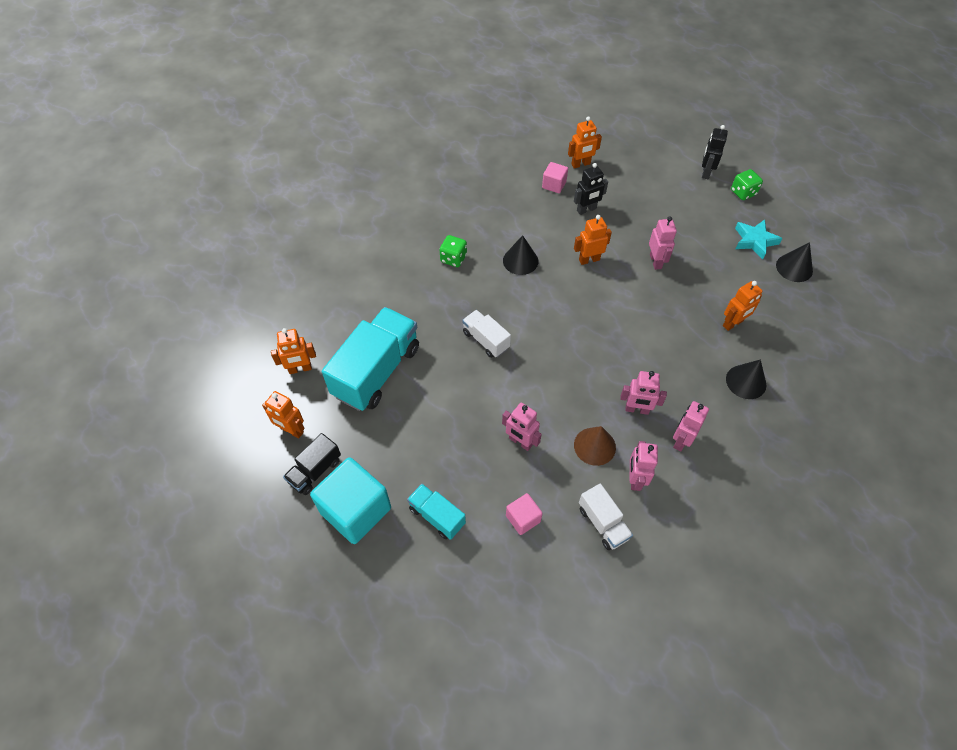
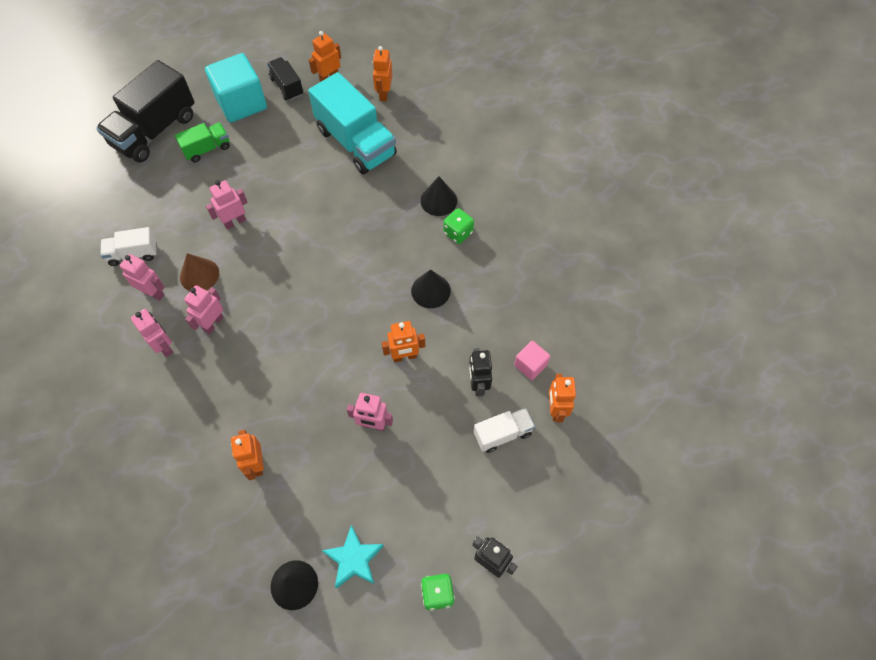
camera: 110 degrees right, 5 degrees up
turquoise truck [407,484,466,540] -> green truck [175,123,230,162]
white truck [462,310,511,358] -> white truck moved to [474,408,535,453]
pink cube [506,493,543,535] -> none
orange robot [574,215,612,265] -> orange robot turned 75 degrees clockwise [382,321,425,362]
black cone [726,359,766,399] -> black cone moved to [420,176,457,216]
none -> black truck [96,60,195,162]

